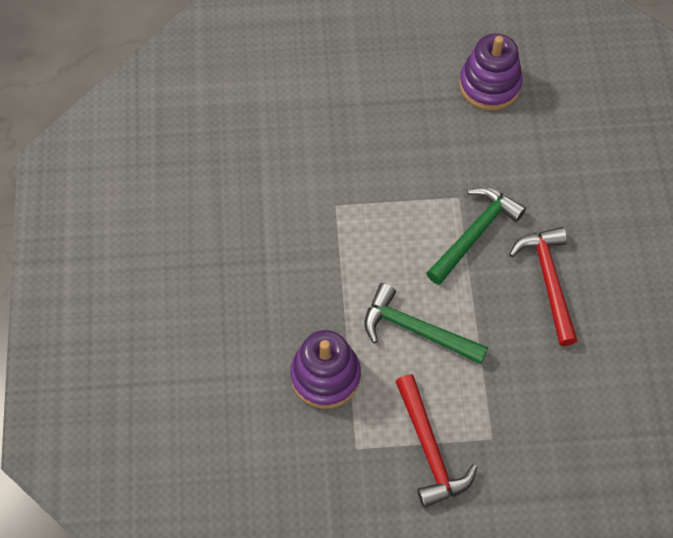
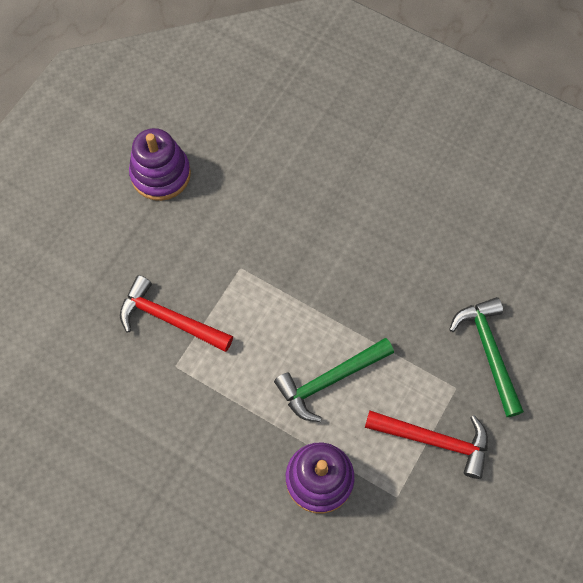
camera: 55 degrees left, 5 degrees up
green hammer [427,187,526,285] -> green hammer moved to [449,297,524,417]
red hammer [509,227,578,346] -> red hammer moved to [120,275,233,352]

